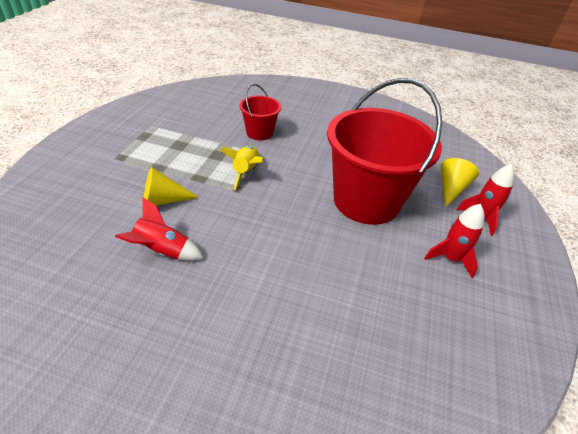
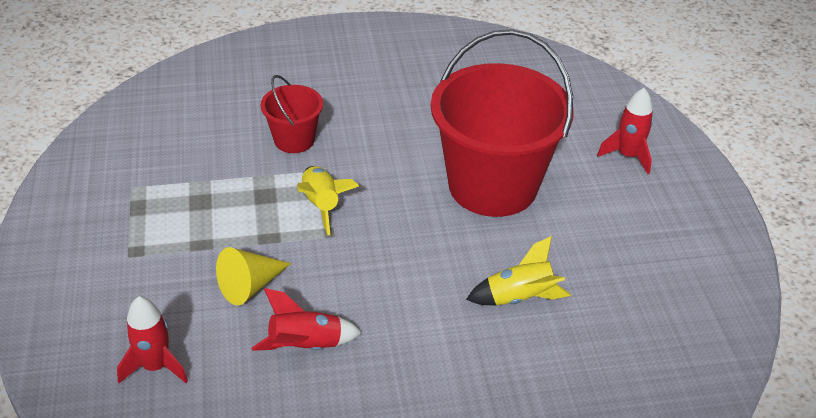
camera: 25 degrees left, 0 degrees up
red rocket [424,204,485,278] -> red rocket moved to [117,296,188,383]
yellow cone [441,158,479,207] -> none
none -> yellow rocket [466,236,571,306]

